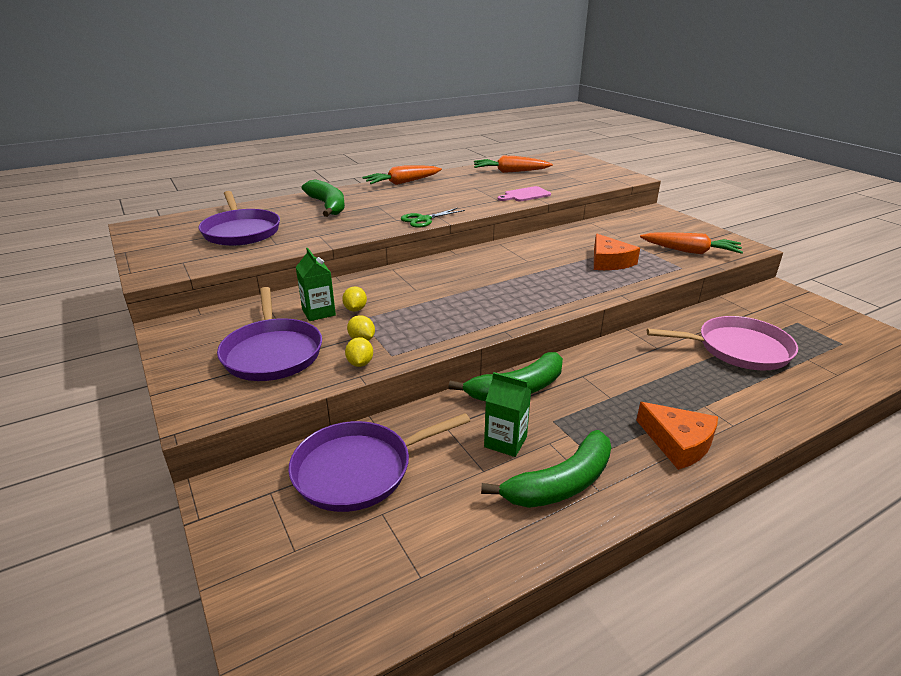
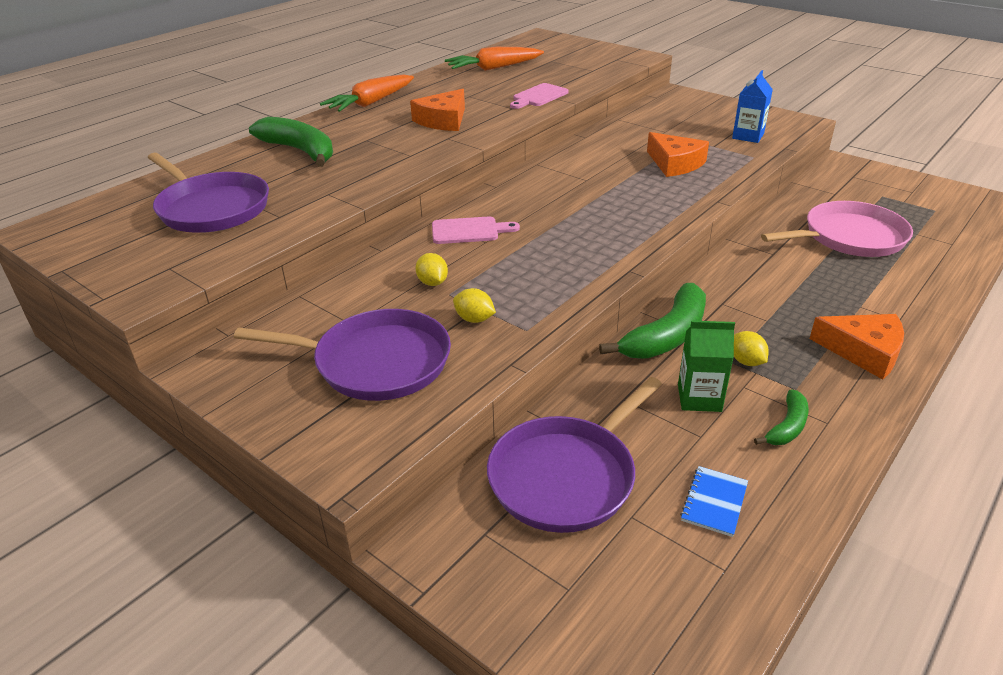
camera: 20 degrees left, 5 degrees up
purple pan [217,287,322,381] -> purple pan turned 45 degrees counterclockwise [234,309,451,401]
green carton [296,248,336,321] -> none
yellow lemon [345,337,373,367] -> yellow lemon moved to [734,331,769,366]
green scissors [401,208,465,228] -> none
green banana [481,430,611,508] -> green banana [754,389,809,445], size x0.53
orange carrot [640,232,743,254] -> blue carton [732,70,773,143]
none -> orange cheese [410,89,465,131]
none -> pink cutting board [432,216,520,244]
none -> blue notebook [680,466,748,537]

